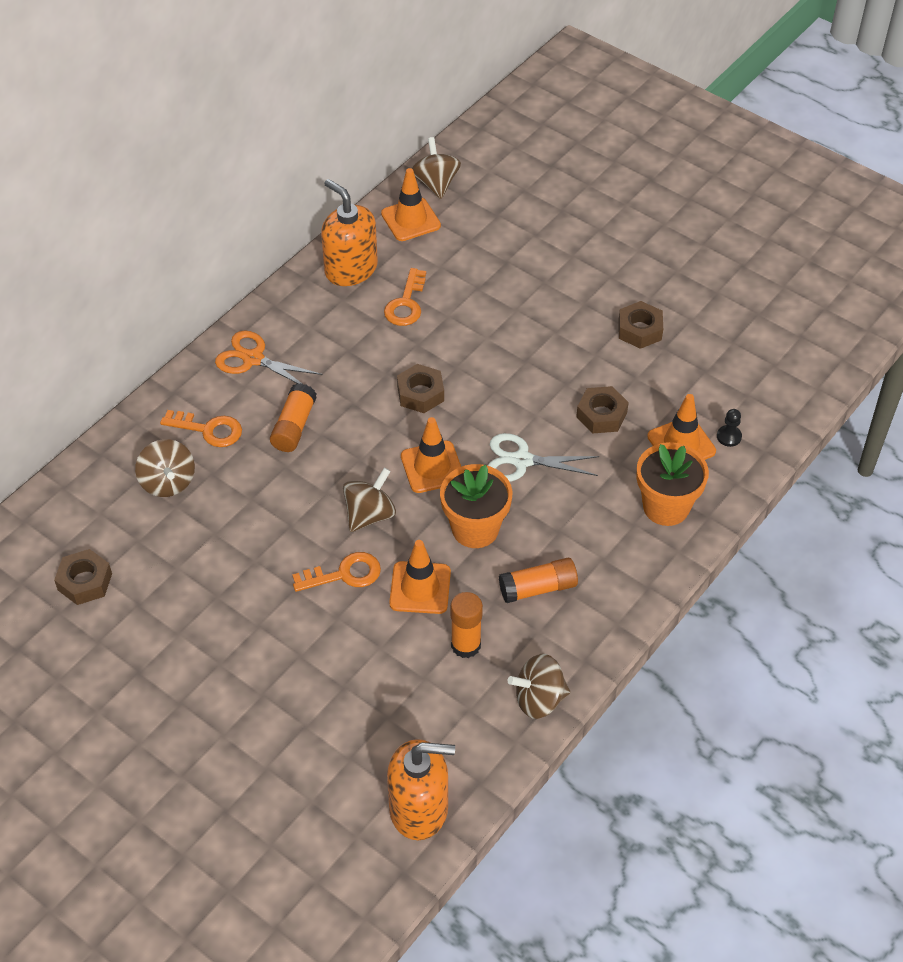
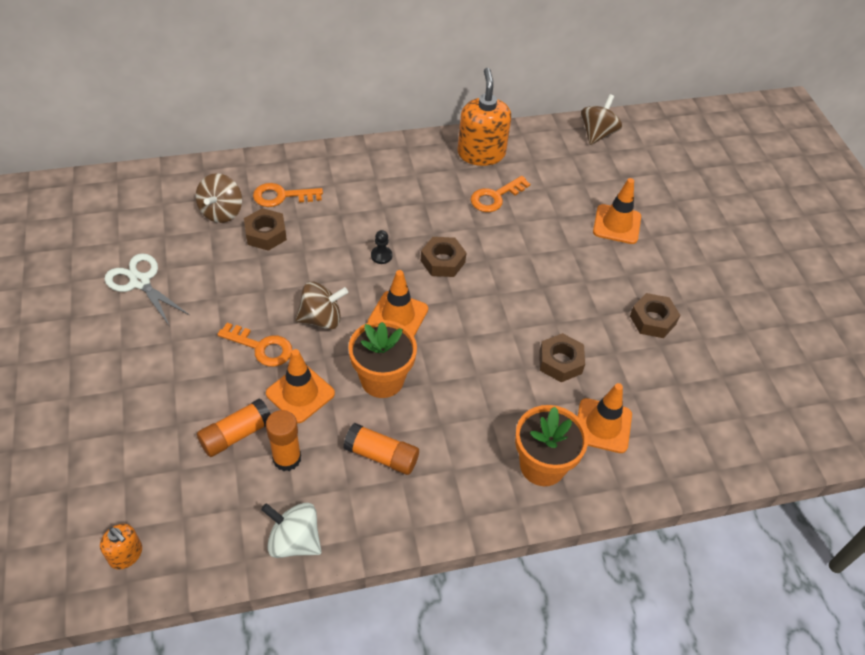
camera: 35 degrees right, 0 degrees up
brown nut [54,549,112,605] -> brown nut moved to [244,208,287,251]
orange key [160,410,242,447] -> orange key turned 120 degrees clockwise [253,183,323,207]
orange scissors [215,330,323,384] -> none
orange glue stick [270,383,317,452] -> orange glue stick moved to [197,398,271,457]
orange traffic cone [381,168,441,241] -> orange traffic cone moved to [593,178,641,244]
orange soap dispenser [387,739,455,840] -> orange soap dispenser [100,524,142,569], size x0.51
white scissors [488,433,599,482] -> white scissors moved to [104,253,189,325]
brown spinning top [508,654,570,719] -> white spinning top [261,503,322,558]
black pawn [717,409,742,447] -> black pawn moved to [371,230,392,264]

